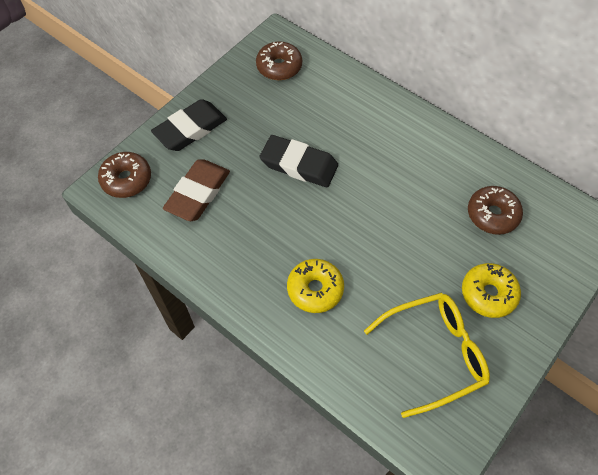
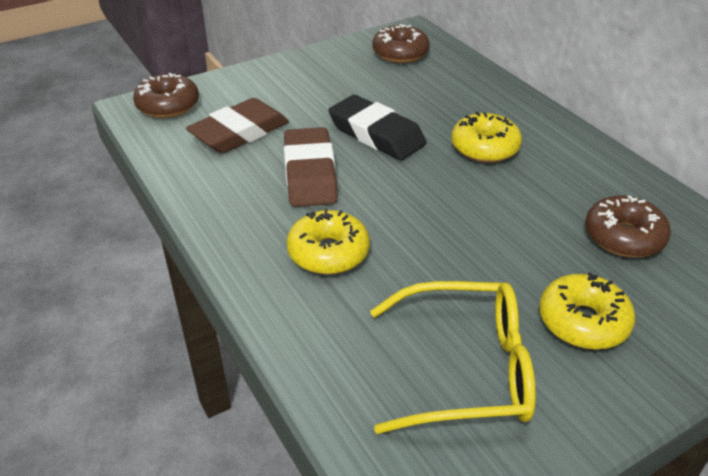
camera: 20 degrees right, 20 degrees down
black eraser [151,99,227,151] -> none
none -> brown eraser [284,127,338,207]
none -> yellow donut [451,112,522,163]

